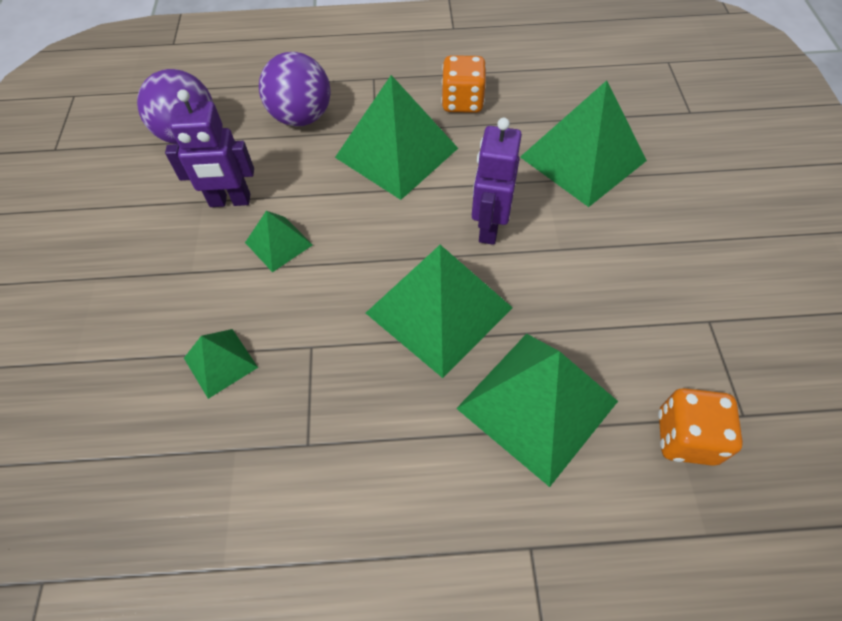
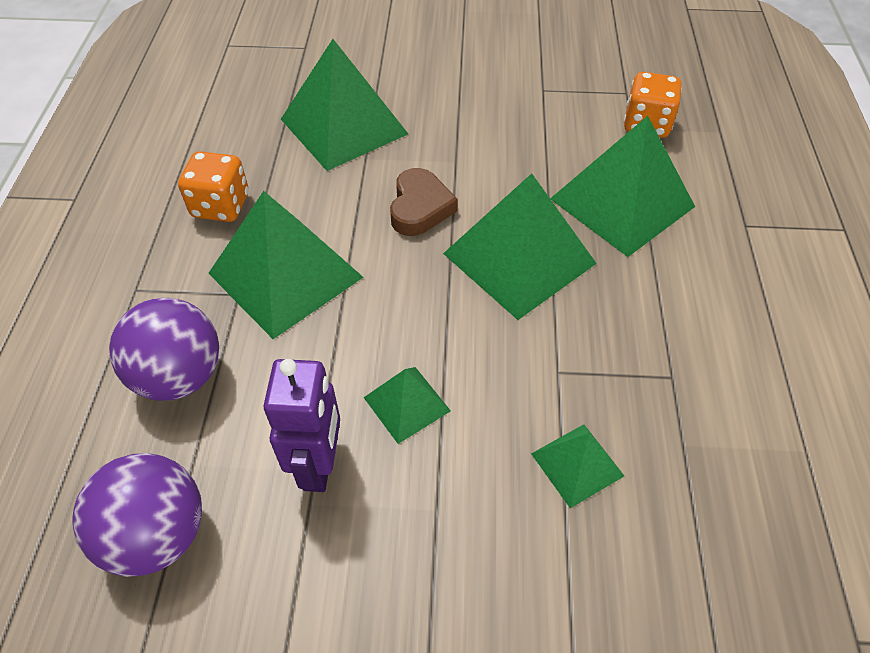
camera: 85 degrees left, 5 degrees down
purple robot [472,118,522,245] -> brown heart [390,168,458,236]

